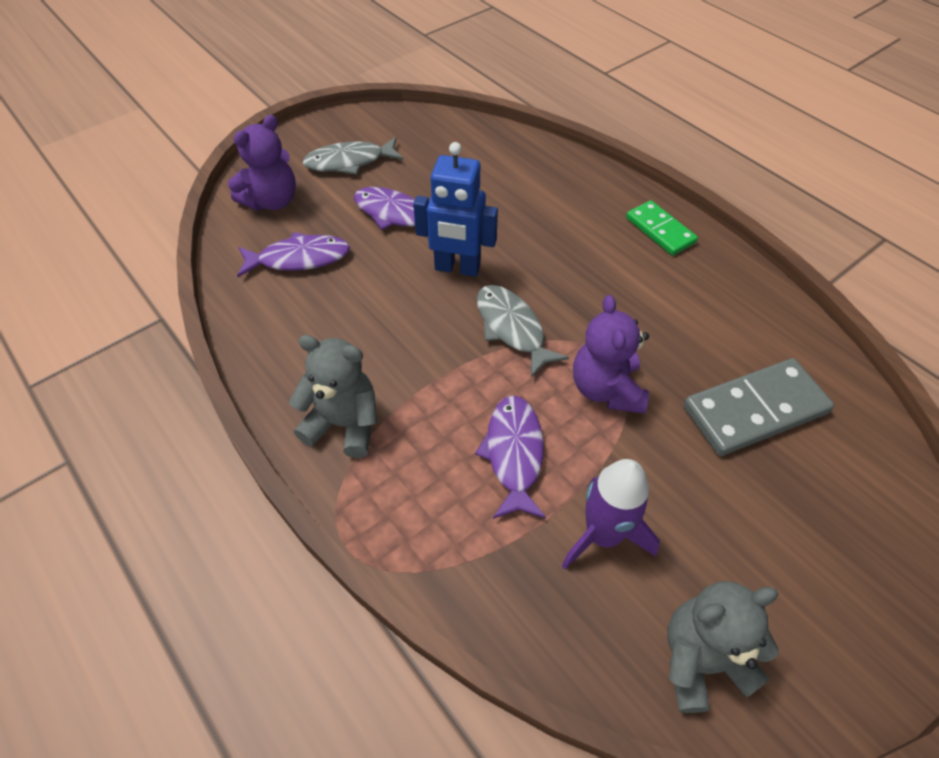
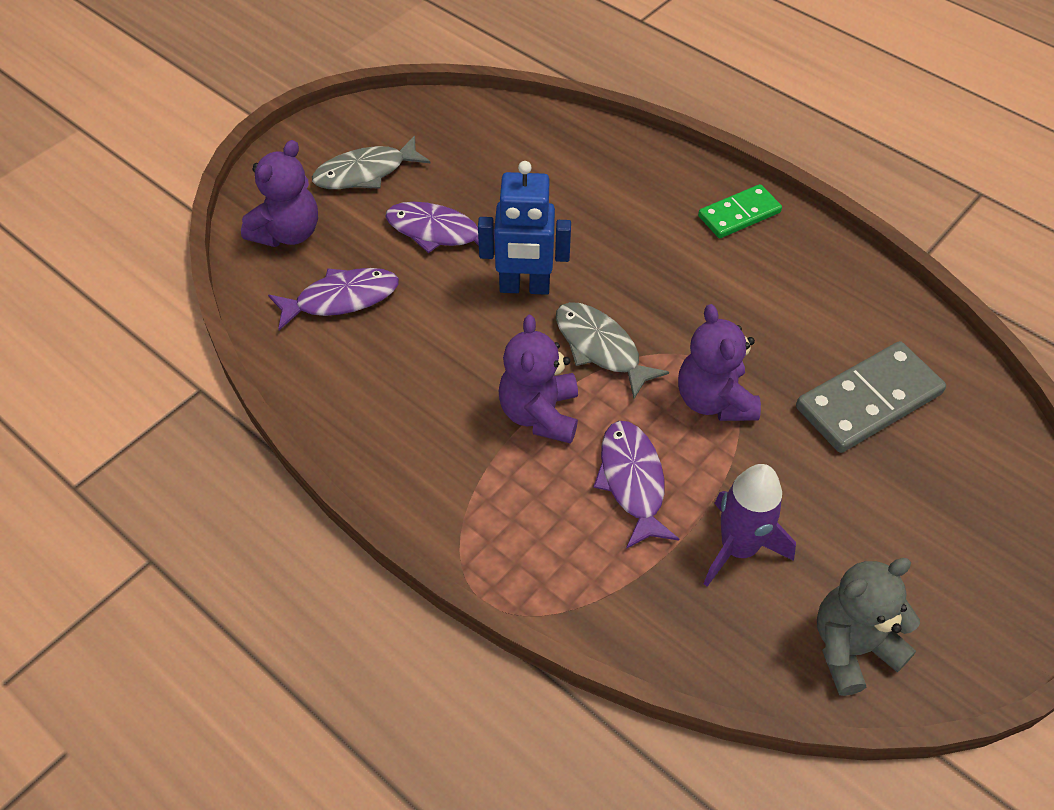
camera: 10 degrees left, 0 degrees up
grey teddy bear [289,335,378,458] -> none
green domino [626,200,698,256] -> green domino turned 75 degrees counterclockwise [698,184,782,238]
none -> purple teddy bear [499,315,578,444]

